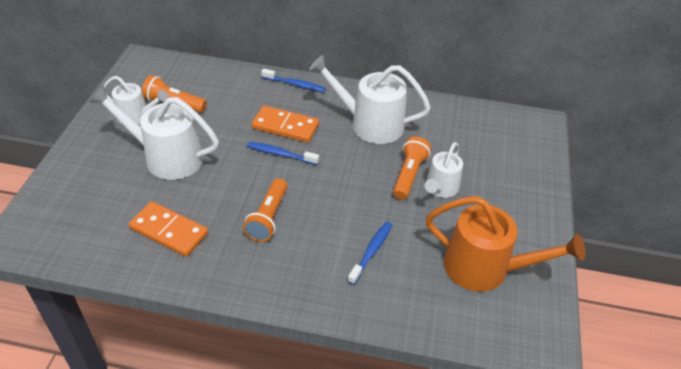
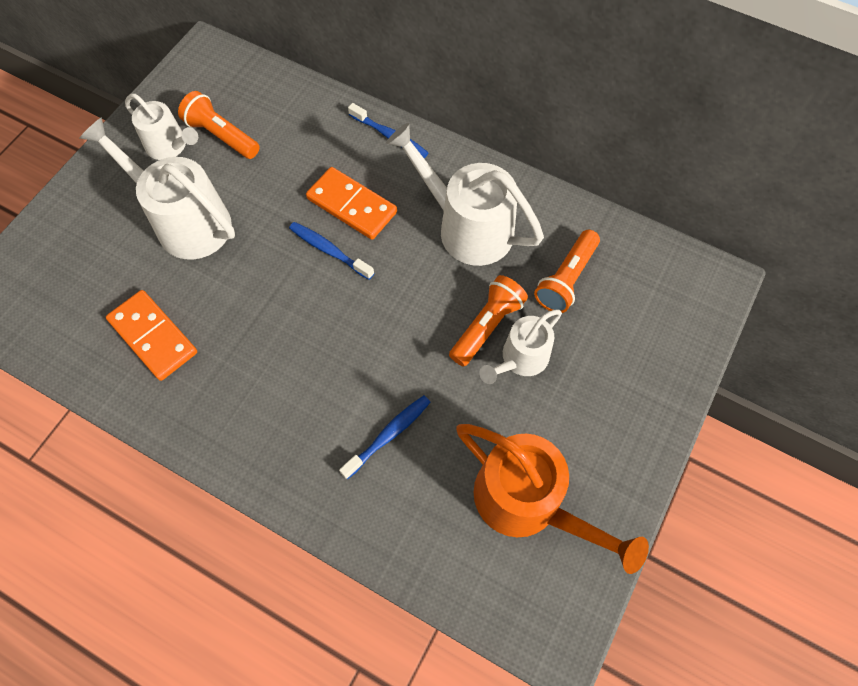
camera: 20 degrees right, 20 degrees up
orange flashlight [243,178,287,242] -> orange flashlight moved to [534,230,600,313]

